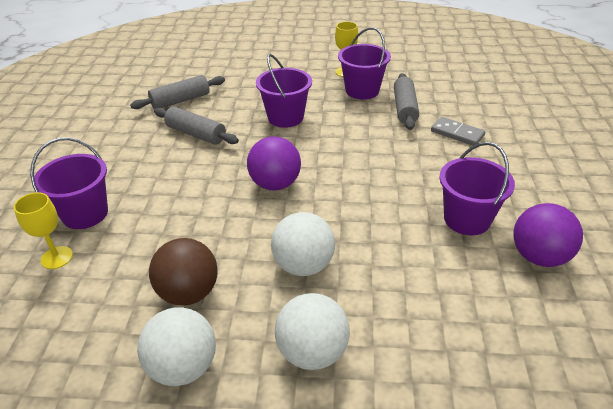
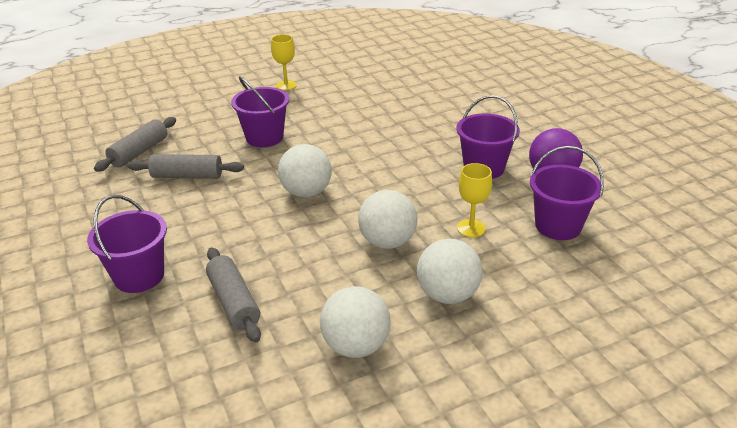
camera: 30 degrees left, 5 degrees down
yellow goblet [14,192,73,269] -> yellow goblet moved to [457,163,492,238]
brown ball [149,238,218,306] -> none
purple ball [247,136,301,191] -> white ball [278,144,332,198]
purple bucket [338,27,391,100] -> purple bucket moved to [530,146,604,240]
grey rolling pin [394,73,419,130] -> grey rolling pin moved to [206,247,261,342]
grey domino [431,117,485,146] -> none

